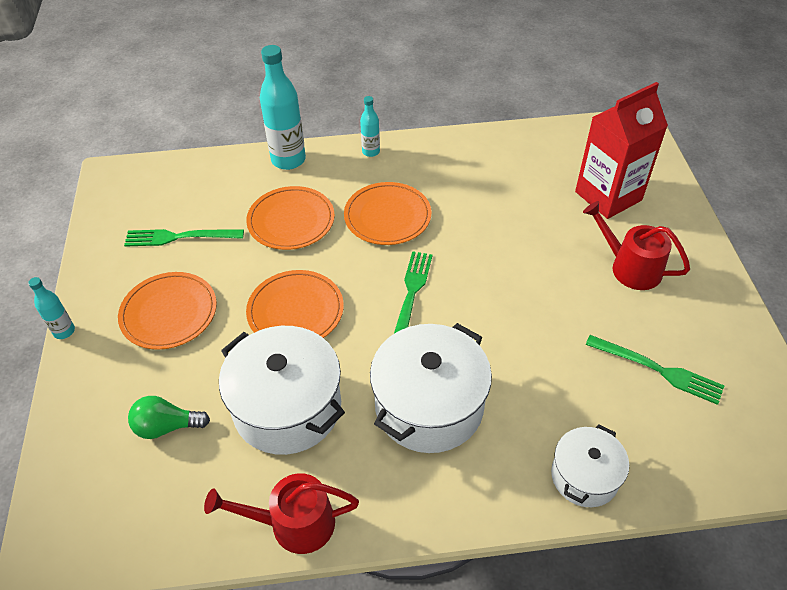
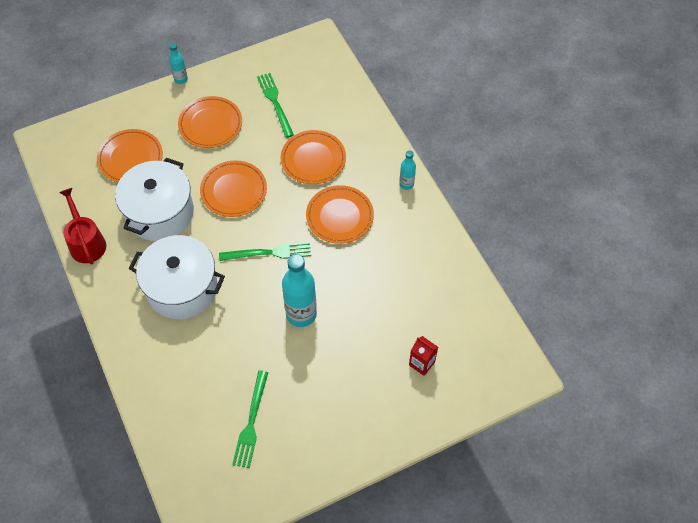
camera: 70 degrees right, 10 degrees up
green light bulb [128,396,210,439] -> orange plate [97,129,163,182]
turquoise bottle [260,45,306,170] -> turquoise bottle moved to [282,254,317,327]
white pot [551,424,629,507] -> none
red carton [575,82,668,219] -> red carton [409,336,438,376], size x0.47
red watering can [583,201,690,290] -> none

